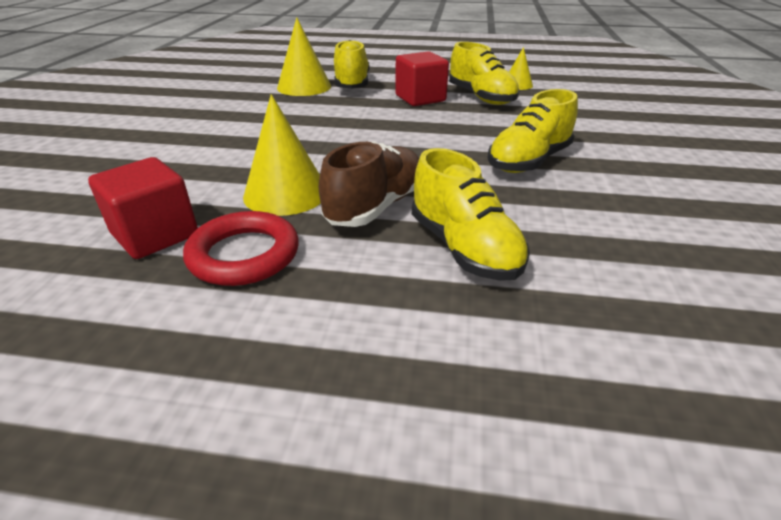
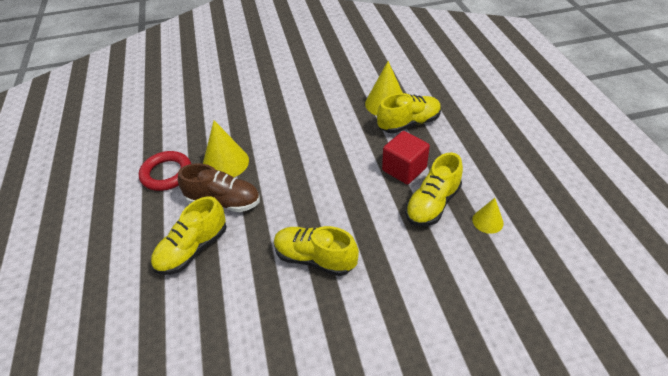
camera: 70 degrees right, 10 degrees up
red cube [88,157,198,259] -> none

